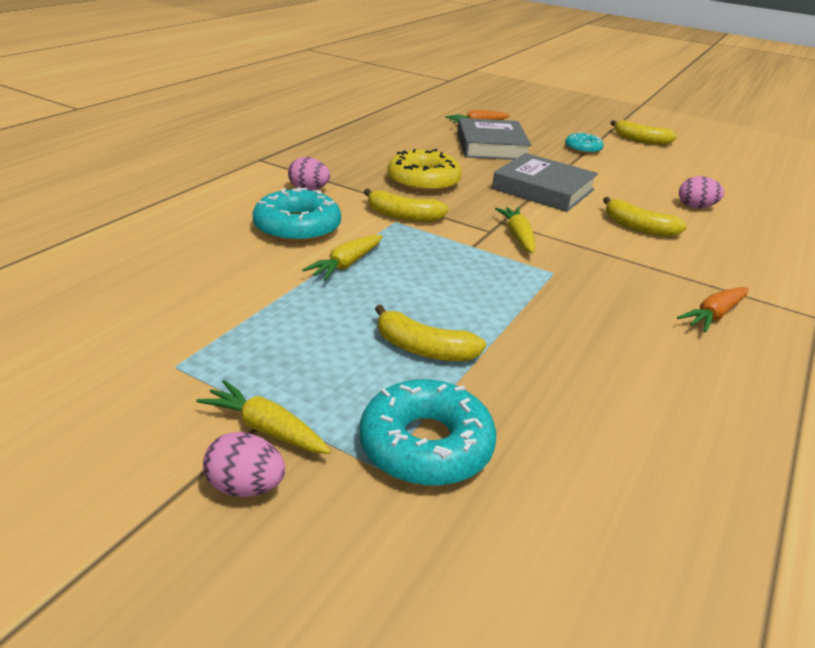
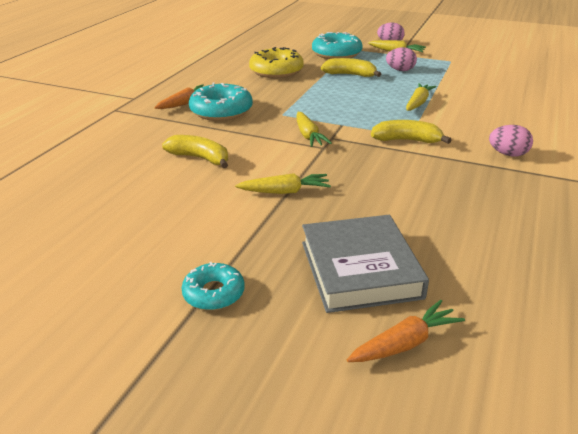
camera: 175 degrees right, 0 degrees up
turquoise donut [252,187,341,243] -> turquoise donut moved to [189,82,253,121]
yellow donut [387,149,462,193] -> yellow donut moved to [249,47,304,78]
grey book [492,153,598,212] -> yellow carrot [235,173,331,194]
yellow banana [610,120,677,145] -> none
pink egg [679,176,724,208] -> pink egg moved to [386,47,417,71]

